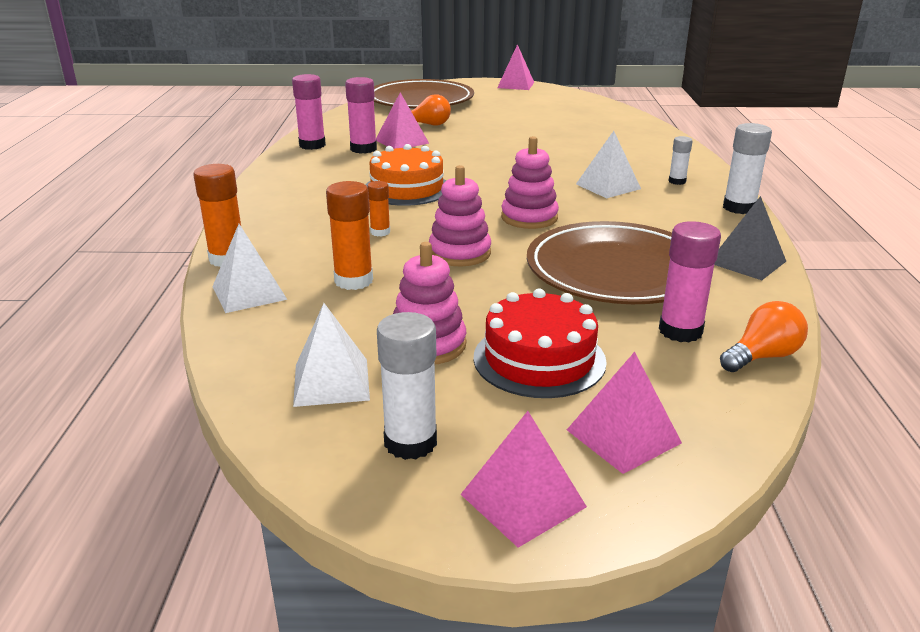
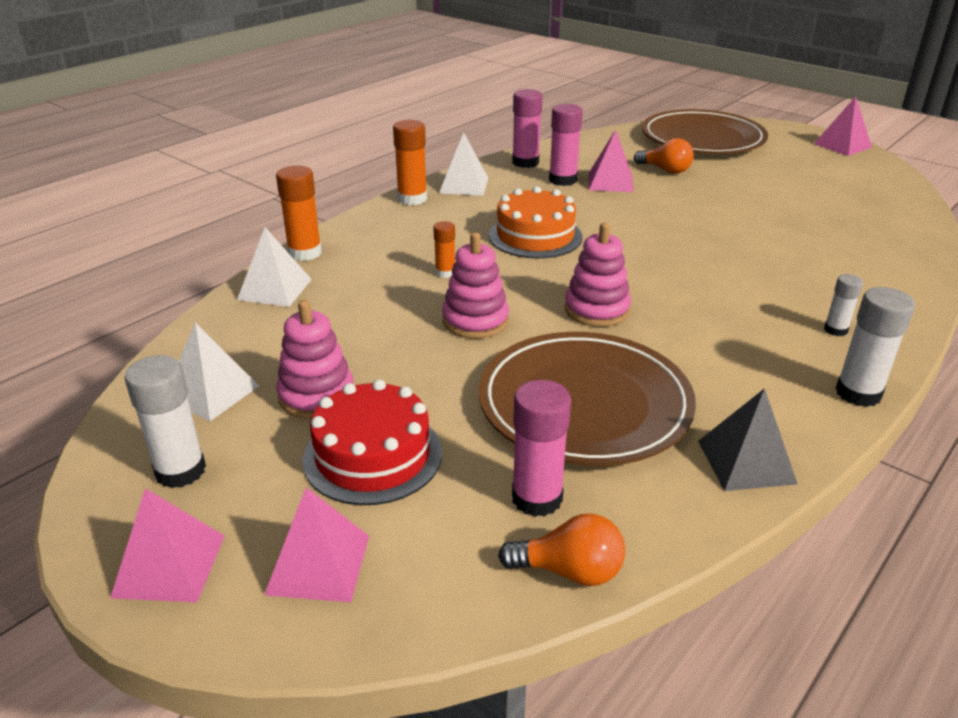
camera: 40 degrees right, 5 degrees up
orange glue stick [326,181,373,290] -> orange glue stick moved to [393,120,427,205]
white pyramid [576,131,641,198] -> white pyramid moved to [439,132,488,196]

